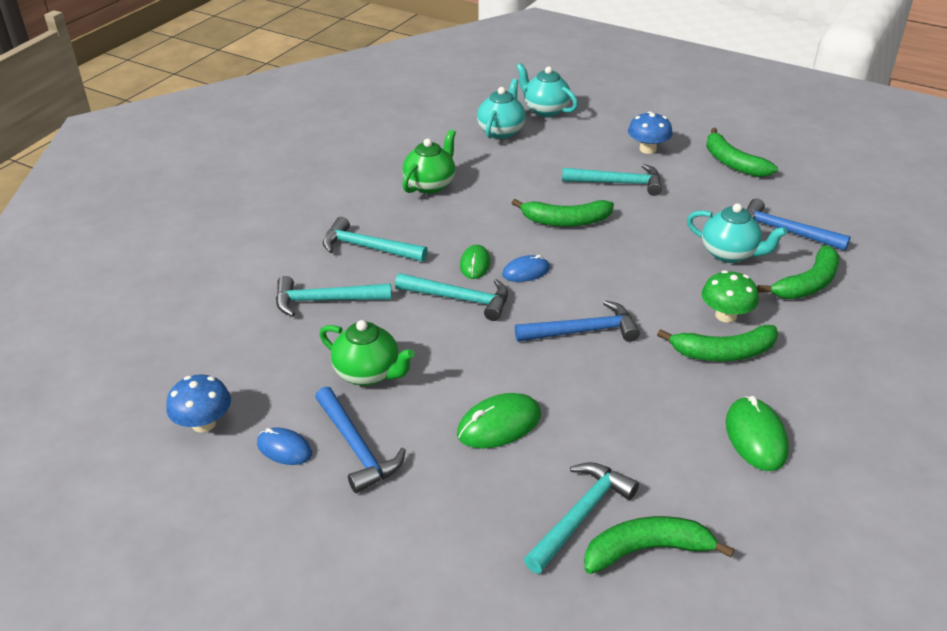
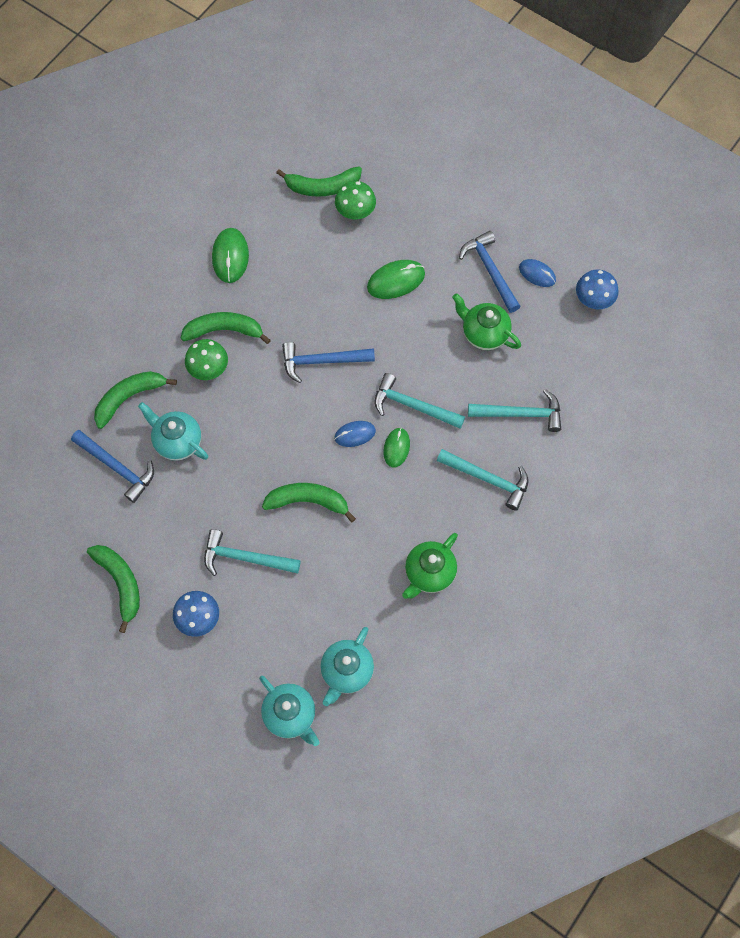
camera: 175 degrees left, 30 degrees up
turquoise hammer [524,462,639,574] -> green mushroom [335,181,376,219]

